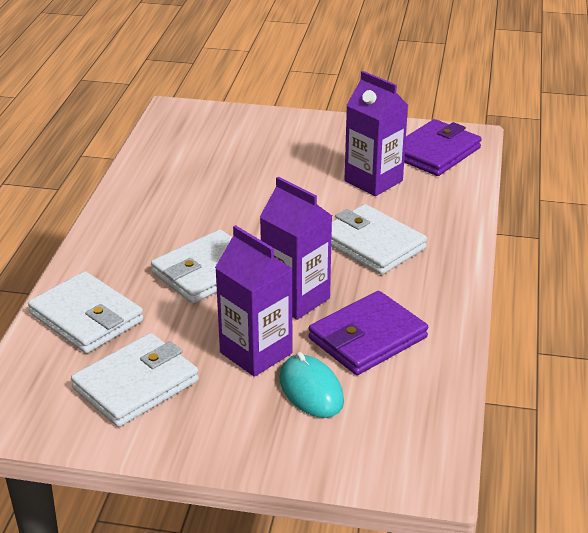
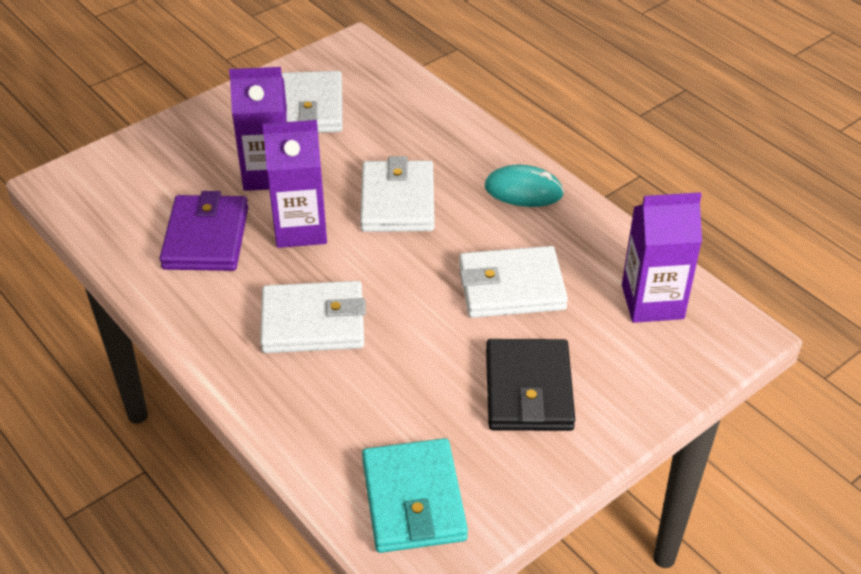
camera: 130 degrees right, 10 degrees up
white wallet [28,271,144,353] -> white wallet moved to [459,246,568,318]
turquoise mouse [280,352,344,418] -> turquoise mouse moved to [485,165,564,207]
purple carton [345,71,408,196] -> purple carton moved to [622,192,702,323]
purple wallet [404,119,482,176] -> turquoise wallet [362,438,468,553]
none -> black wallet [486,339,575,431]

